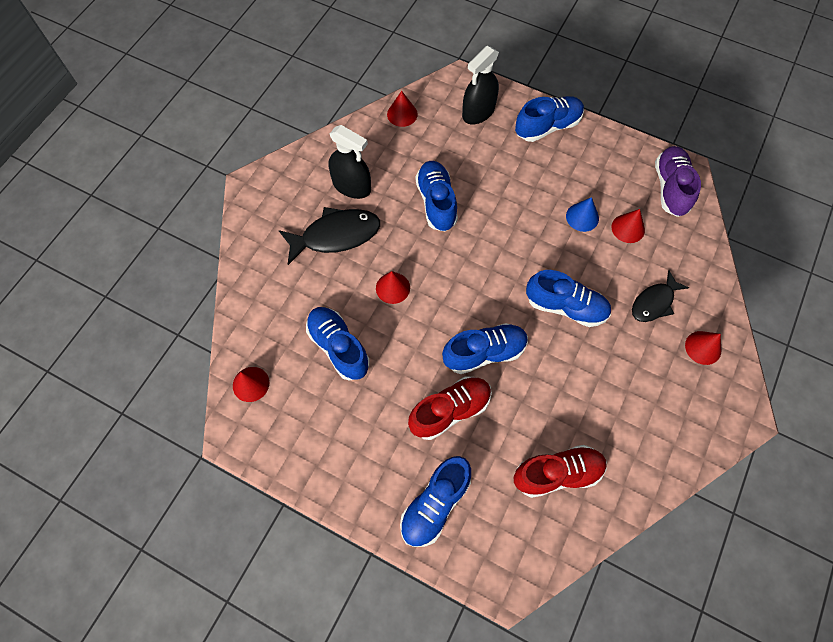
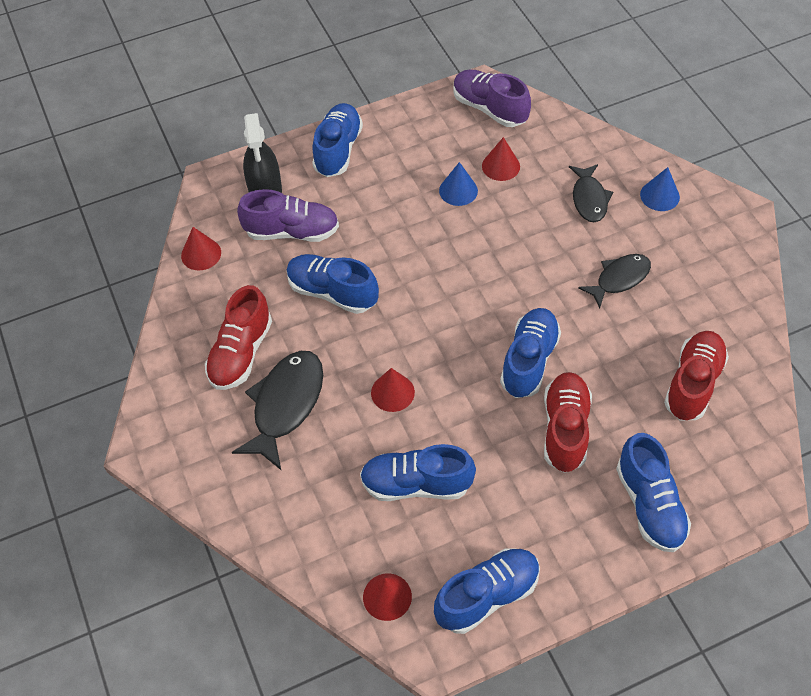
camera: 50 degrees left, 10 degrees down
black spray bottle [328,125,371,199] -> red shoe [205,285,272,390]
blue shoe [526,270,611,327] -> blue shoe moved to [434,549,540,634]
red cone [685,331,721,365] -> blue cone [640,167,680,211]
none -> purple shoe [237,189,339,242]
none -> black fish [578,254,651,308]

